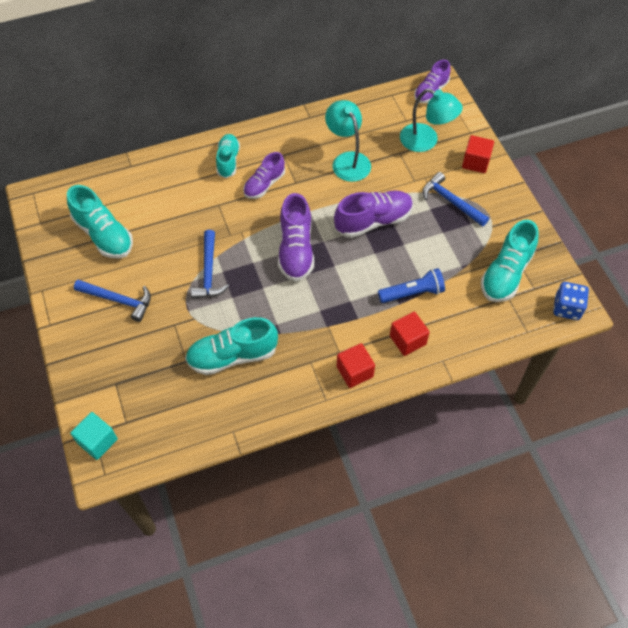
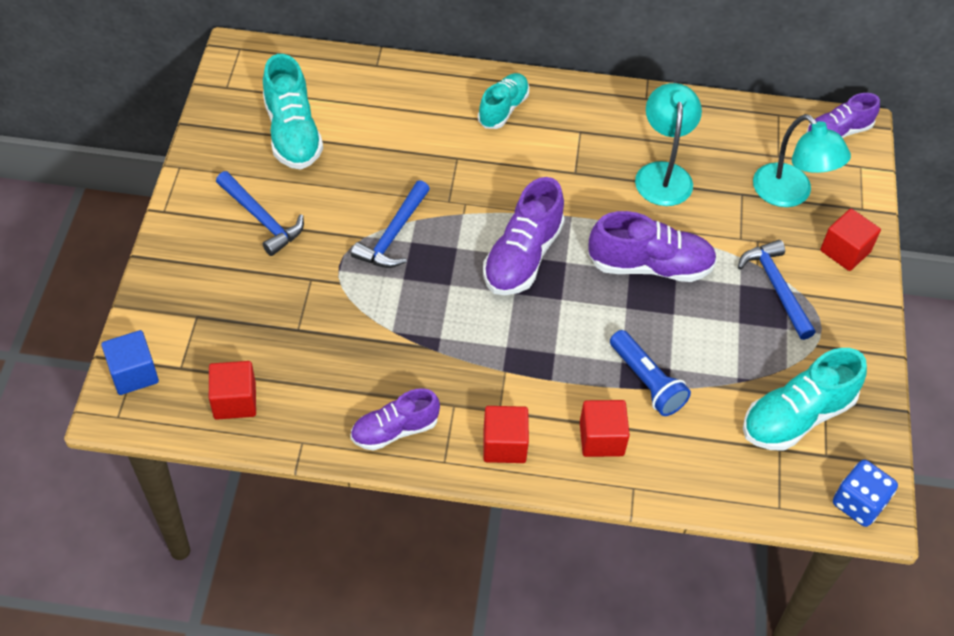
camera: 25 degrees right, 5 degrees down
turquoise cube [70,412,118,460] -> blue cube [101,330,159,395]
turquoise shoe [185,317,278,375] -> none
purple shoe [243,152,285,199] -> purple shoe moved to [350,388,440,451]
blue flashlight [378,268,445,303] -> blue flashlight turned 45 degrees clockwise [610,330,691,416]
none -> red cube [209,361,256,419]

